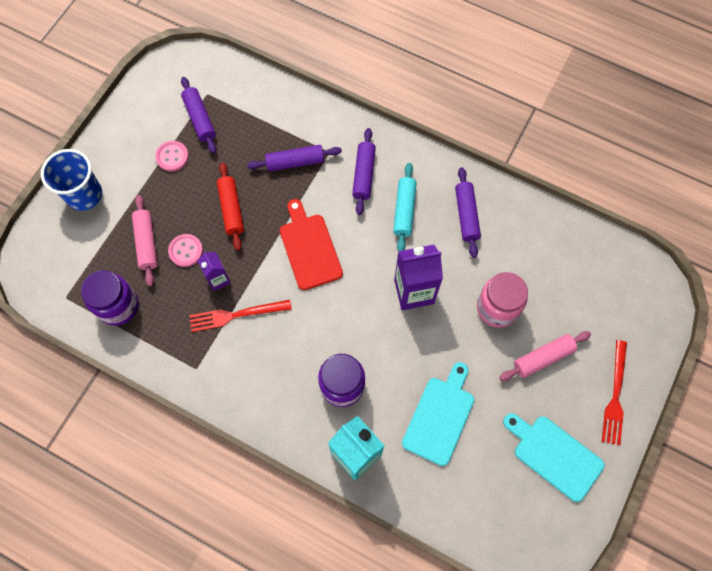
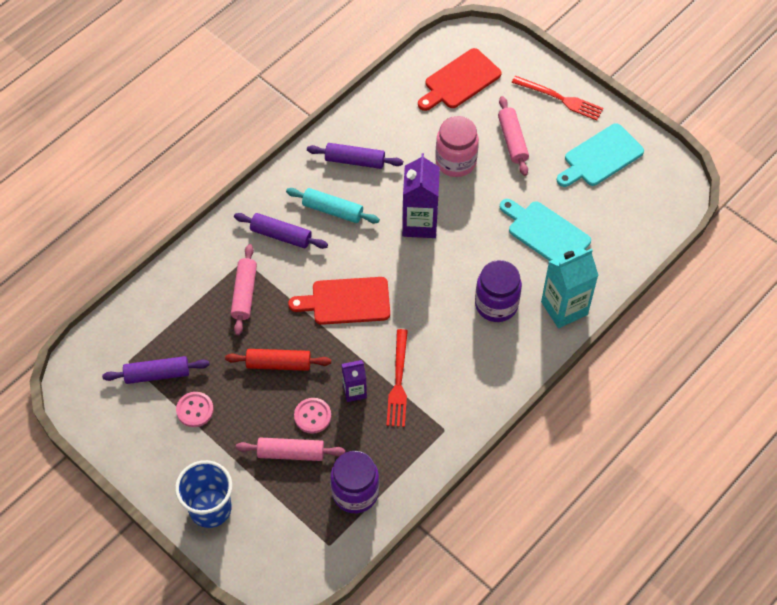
camera: 75 degrees left, 10 degrees down
purple rolling pin [247,145,342,172] -> pink rolling pin [231,244,257,335]
none -> red cutting board [418,48,501,111]

